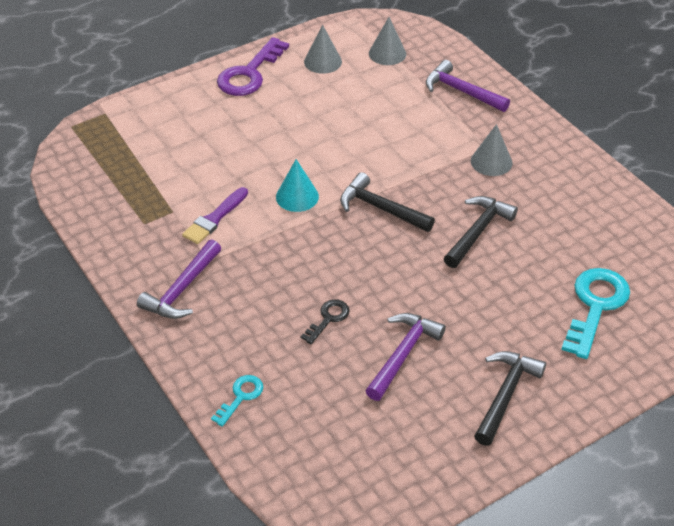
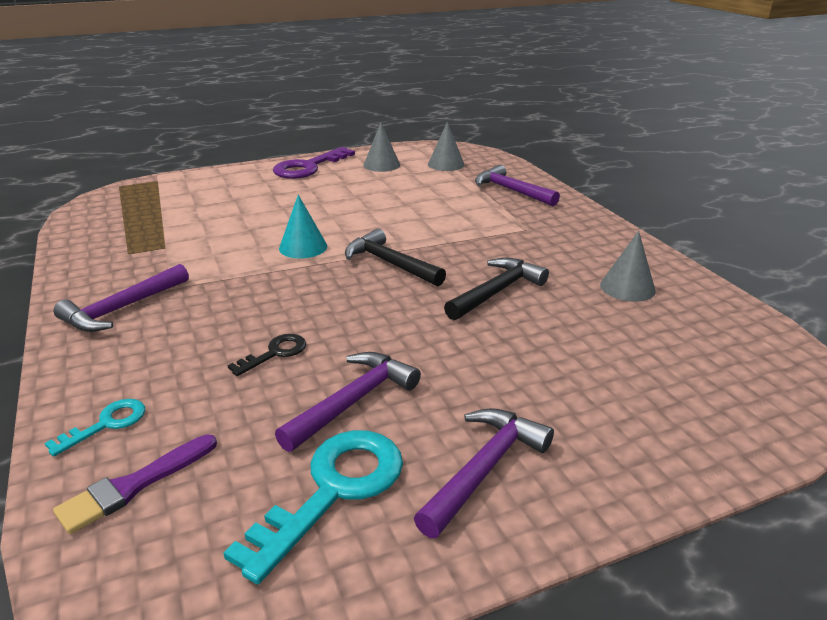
camera: 10 degrees right, 15 degrees down
purple brush [182,187,248,244] -> purple brush moved to [53,434,217,534]
grey cone [471,124,512,176] -> grey cone moved to [600,231,656,302]
black hammer [474,351,546,446] -> purple hammer [414,408,554,538]
turquoise key [561,268,630,359] -> turquoise key moved to [223,430,403,584]

